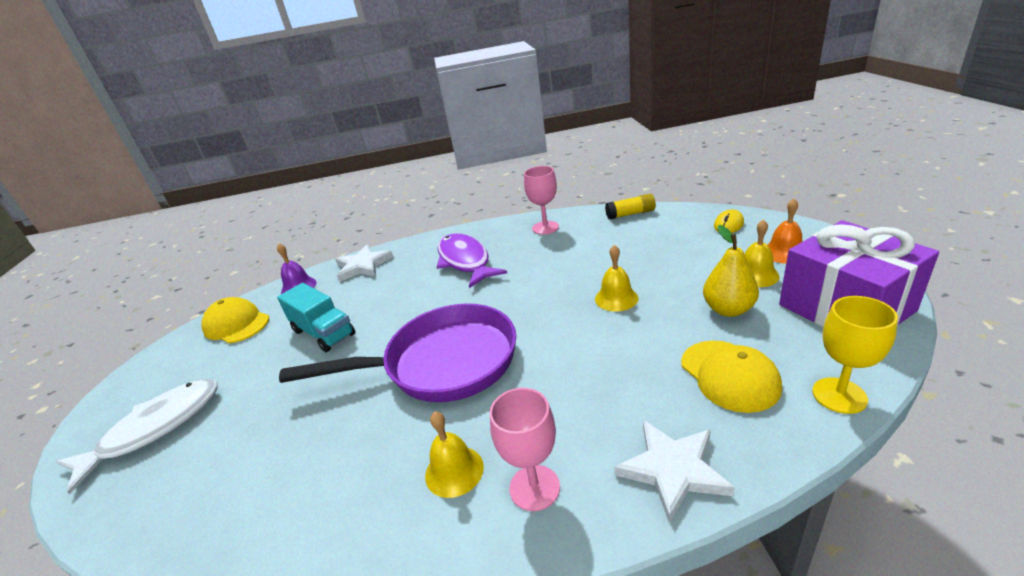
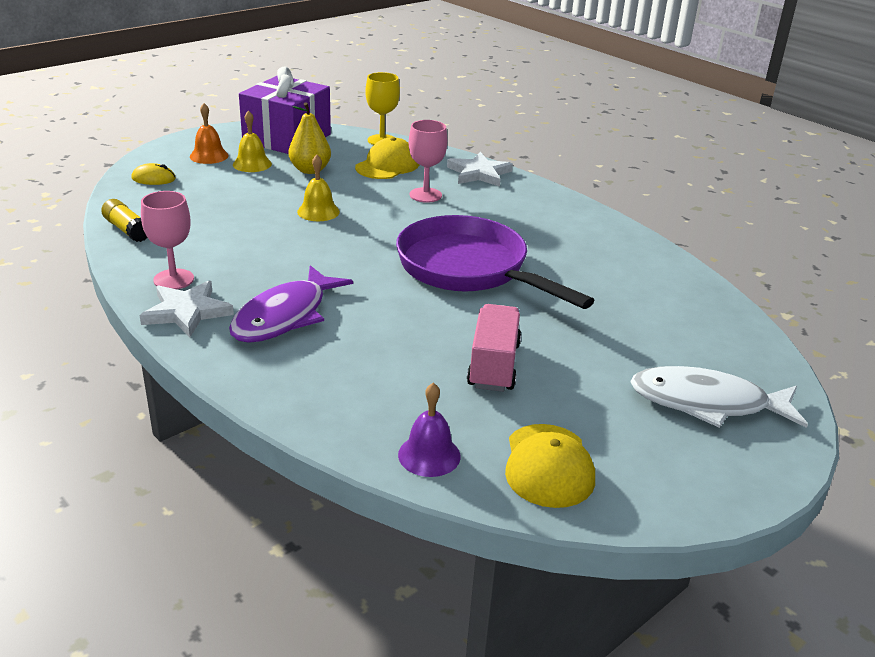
camera: 130 degrees left, 0 degrees up
turquoise truck [277,283,355,352] -> pink truck [467,304,521,392]
white star [335,245,393,282] -> white star moved to [139,281,234,337]
yellow bell [425,412,484,498] -> none
pink goblet [490,388,560,511] -> pink goblet moved to [409,120,447,203]

